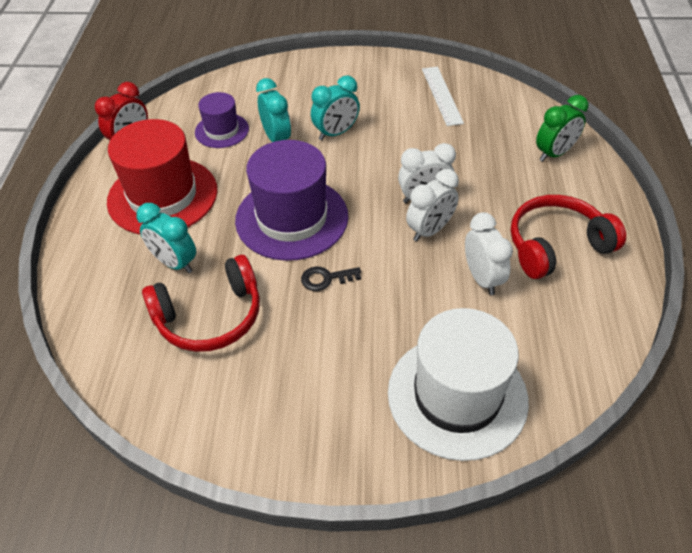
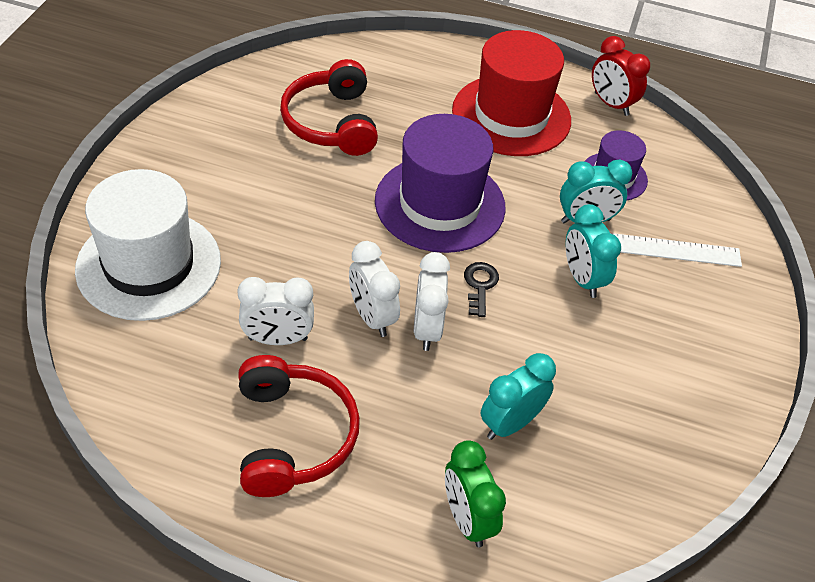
camera: 100 degrees right, 0 degrees up
turquoise clock [137,203,196,273] -> turquoise clock moved to [481,353,556,440]
black key [301,266,361,291] -> black key moved to [464,262,499,317]
white ruler [422,67,464,126] -> white ruler moved to [611,233,742,267]

